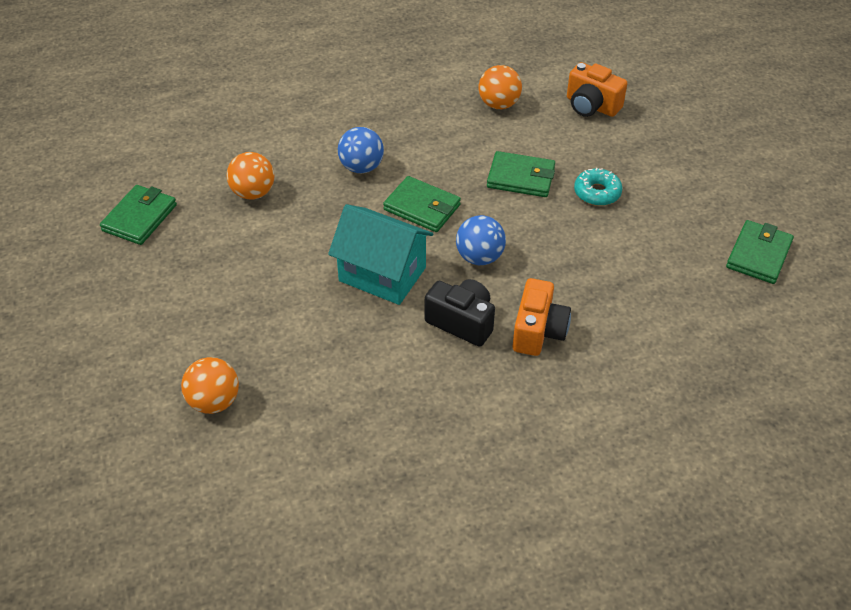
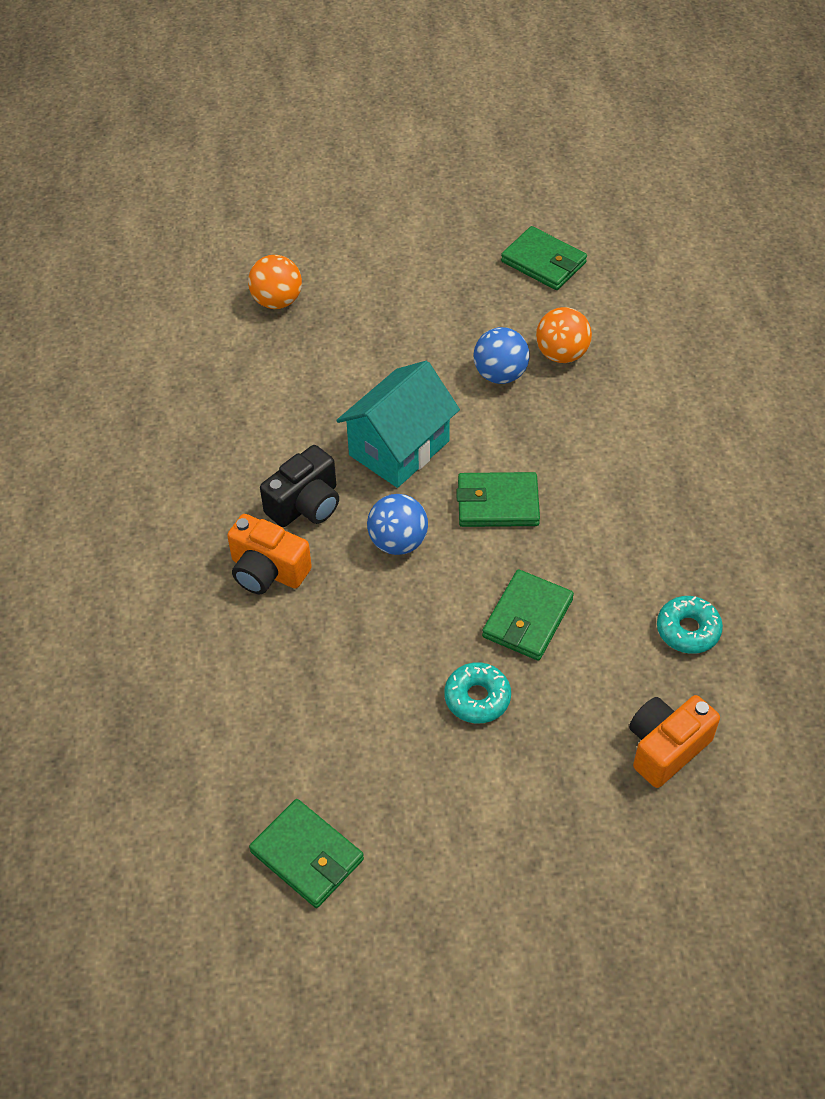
camera: 105 degrees right, 5 degrees up
blue ball [338,127,384,173] -> blue ball moved to [473,327,530,384]
green wallet [383,176,461,232] -> green wallet turned 45 degrees clockwise [456,472,540,527]
orange ball [479,65,522,109] -> turquoise donut [657,596,723,654]

